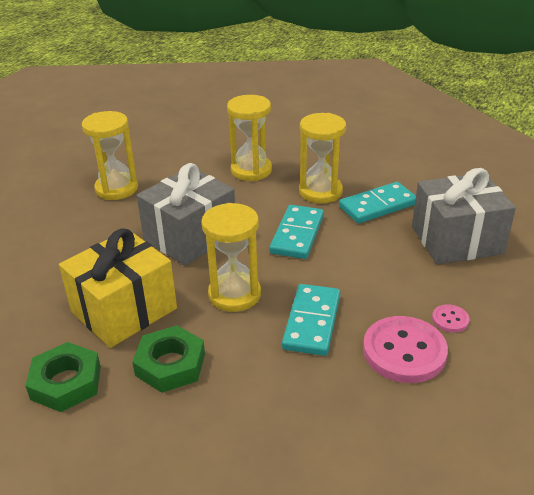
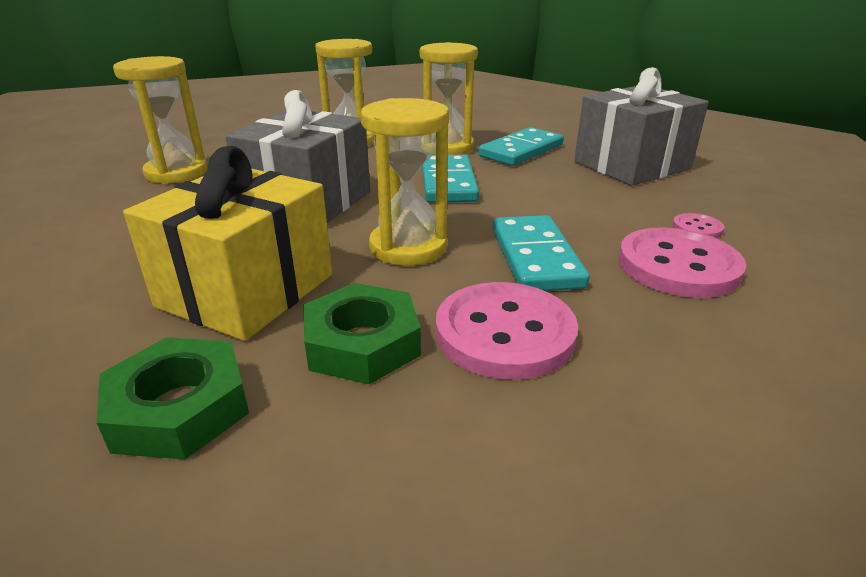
camera: 20 degrees left, 5 degrees down
none -> pink button [436,282,578,380]

